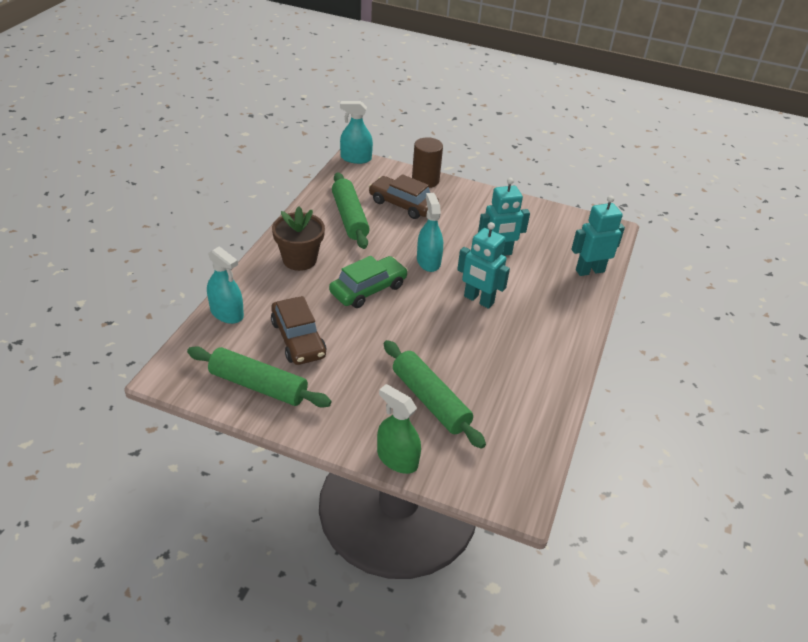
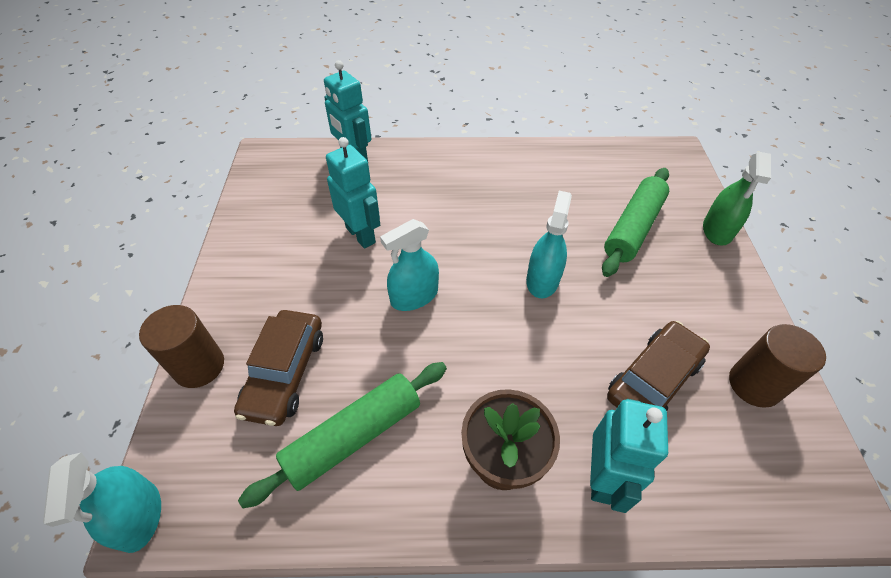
camera: 110 degrees left, 10 degrees up
green rolling pin [187,346,332,408] -> brown cylinder [729,324,826,408]
turquoise spray bottle [207,246,244,324] -> turquoise spray bottle moved to [526,191,572,298]
green car [329,256,408,308] -> none
turquoise robot [457,222,510,309] -> turquoise robot moved to [590,399,668,513]

